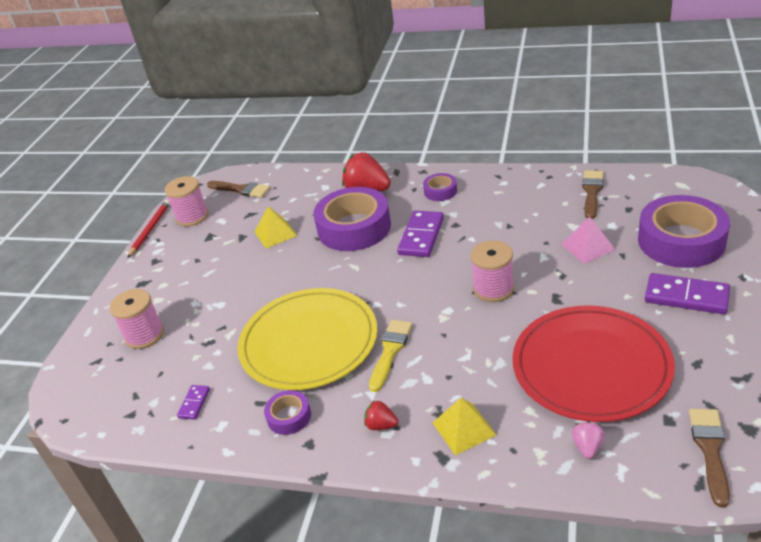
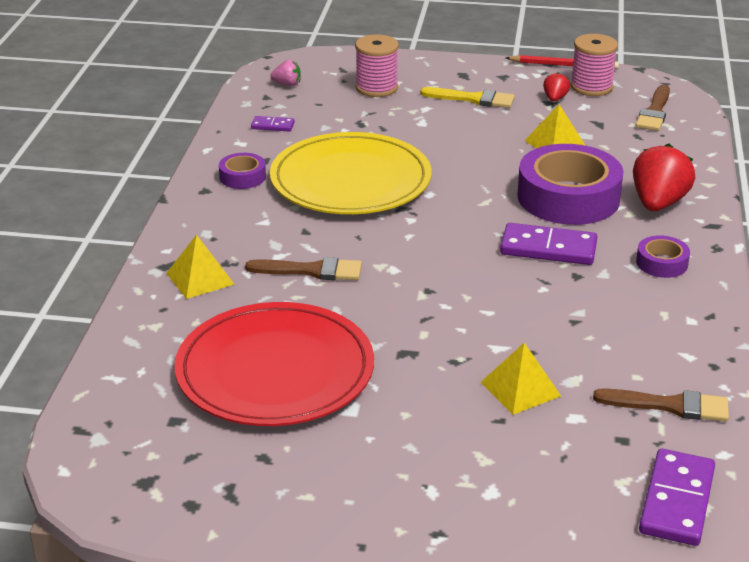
camera: 80 degrees right, 5 degrees down
red strawberry [364,400,398,430] -> red strawberry moved to [543,72,570,101]
yellow brush [369,320,412,392] -> yellow brush moved to [420,87,515,108]
pink spool [470,241,514,302] -> none
pink pyramid [561,216,616,264] -> yellow pyramid [480,343,561,415]
pink strawberry [572,421,605,459] -> pink strawberry moved to [270,60,301,86]
purple tape [638,195,730,268] -> none
purple domino [645,273,730,314] -> purple domino moved to [639,449,715,546]
brown brush [689,409,730,508] -> brown brush moved to [245,257,362,280]

